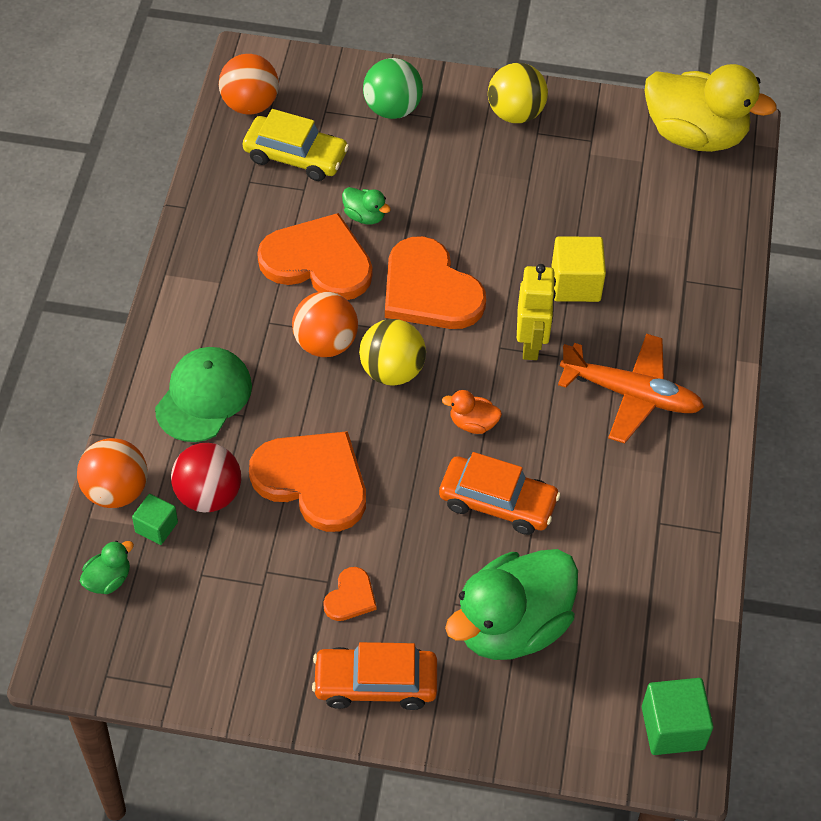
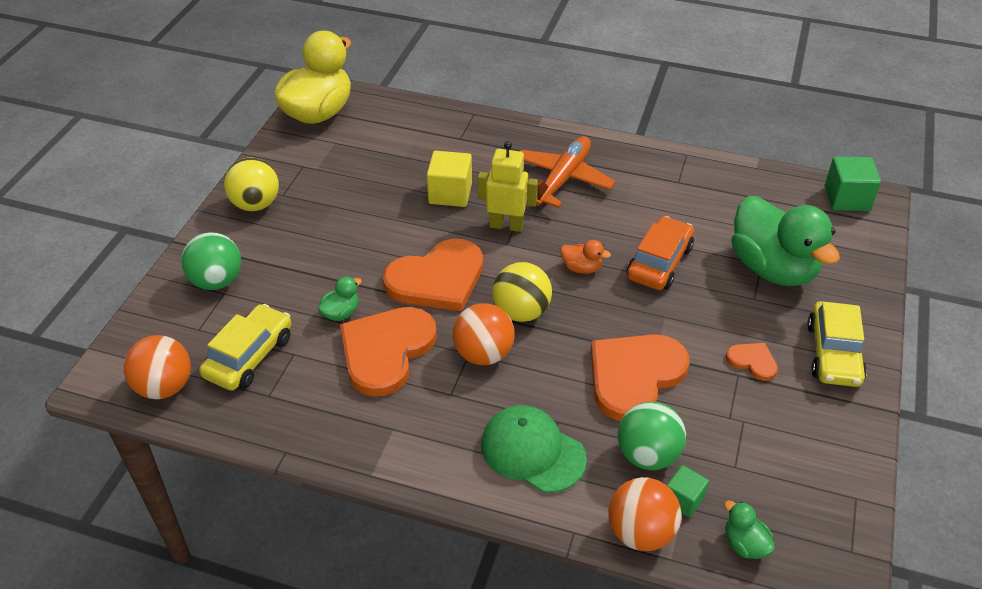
camera: 80 degrees left, 10 degrees down
red ball [171,443,241,512] -> green ball [618,402,686,470]
orange car [312,642,437,710] -> yellow car [807,301,867,387]
orange duck [442,390,502,434] -> orange duck turned 90 degrees counterclockwise [560,240,611,274]

